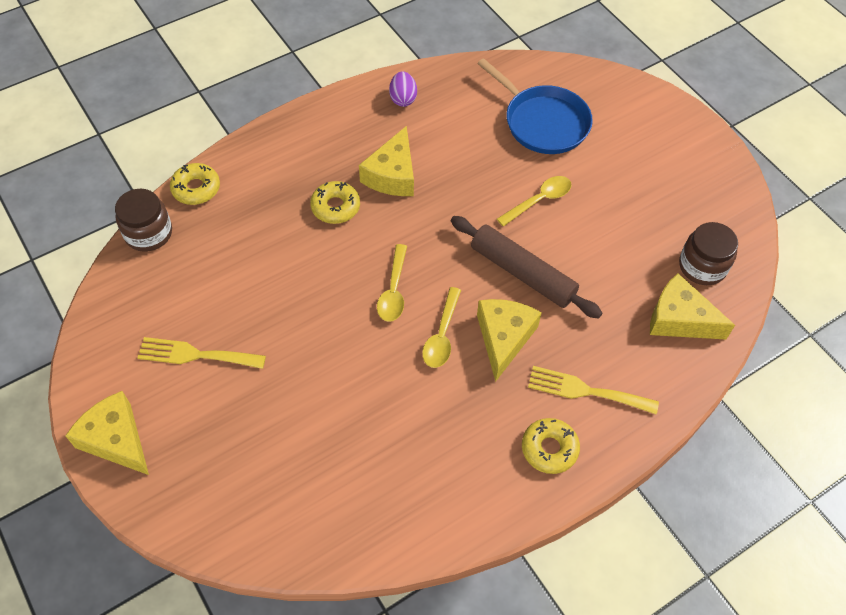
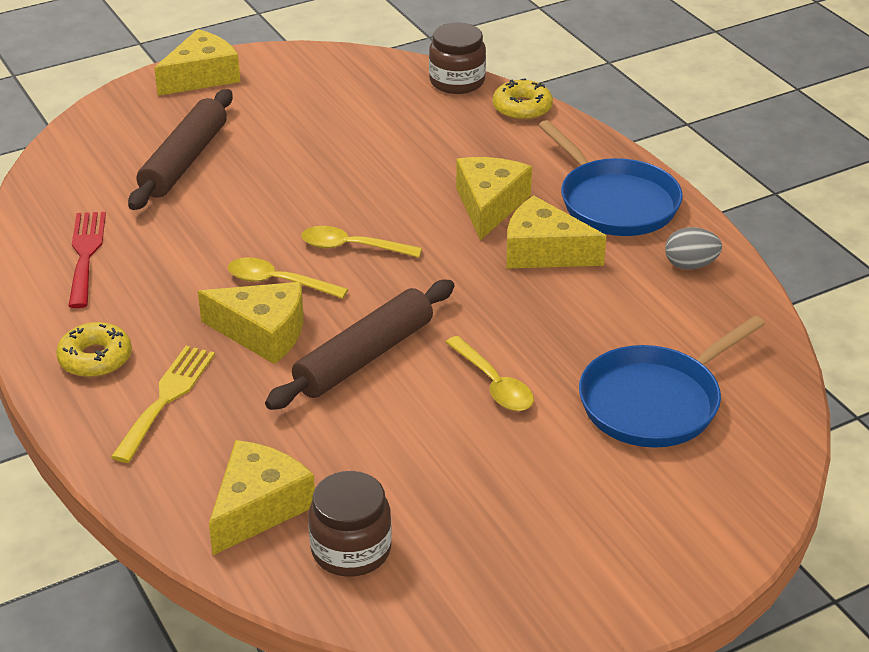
camera: 95 degrees right, 20 degrees down
yellow fork [137,337,266,369] -> none
yellow donut [310,181,360,224] -> yellow cheese [456,157,532,240]
purple egg [389,71,417,107] -> grey egg [665,227,722,270]
none -> red fork [68,212,106,308]
none -> brown rolling pin [128,89,233,210]
none -> blue pan [538,120,683,236]

